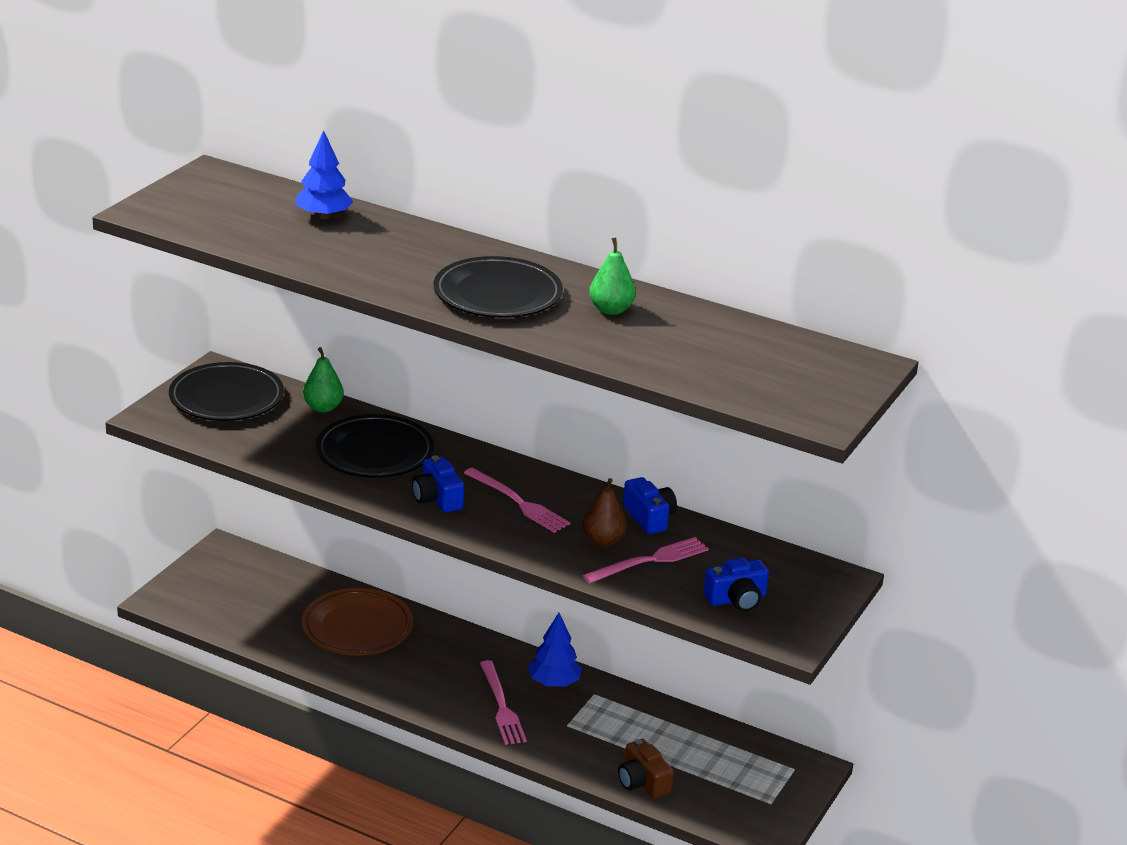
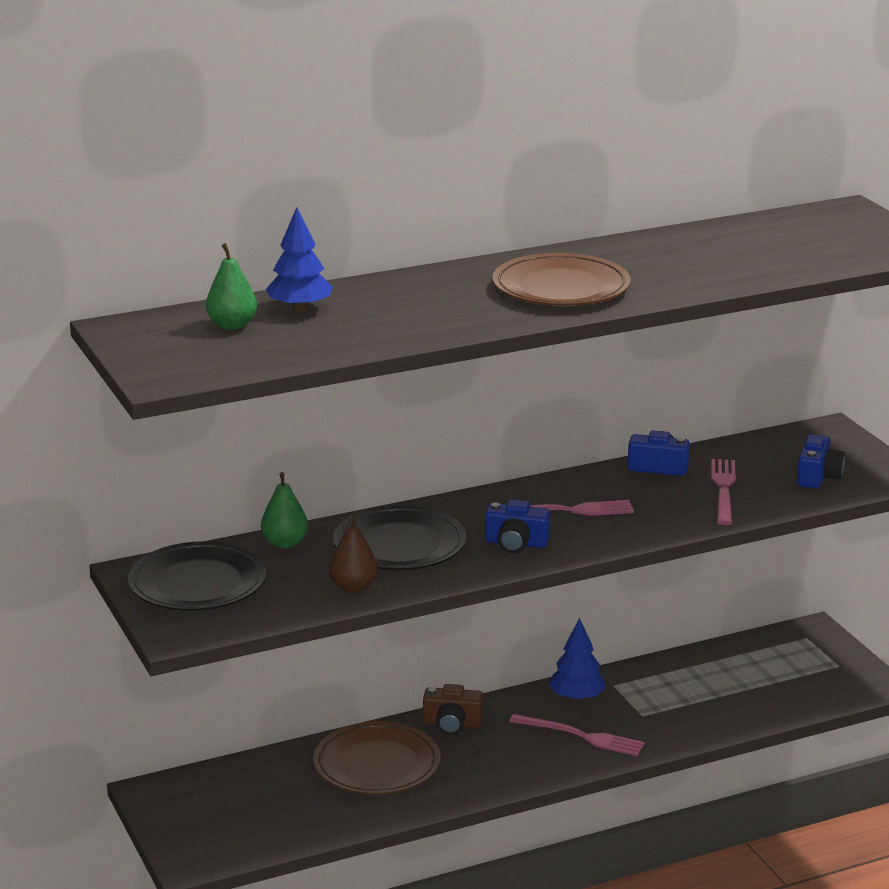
camera: 50 degrees left, 5 degrees down
black plate [433,256,563,318] -> brown plate [492,253,631,306]
brown pear [582,478,627,547] -> brown pear moved to [329,513,378,593]
green pear [589,238,636,315] -> green pear moved to [206,243,257,330]
brown camera [618,739,674,799] -> brown camera moved to [423,684,483,735]

